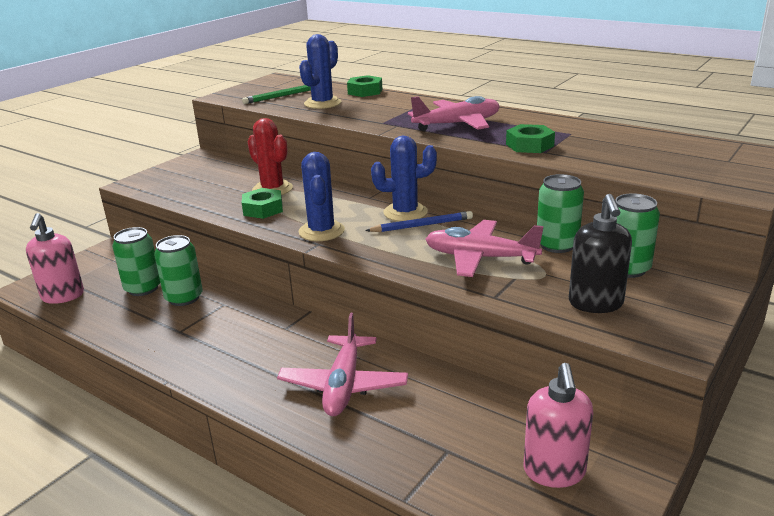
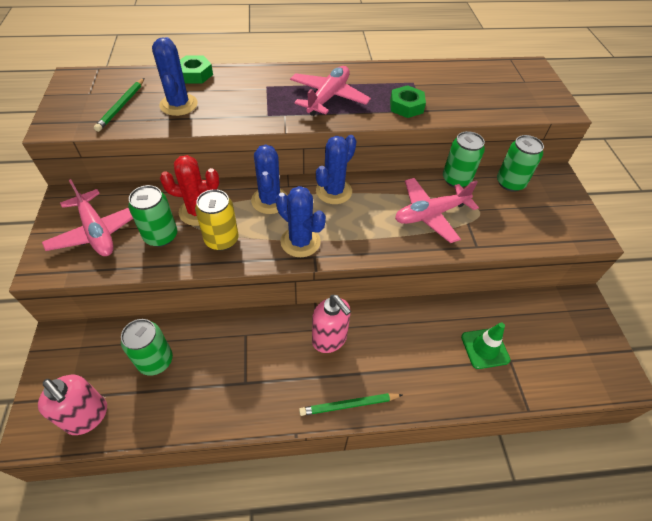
camera: 45 degrees left, 25 degrees up
green can [154,235,203,306] -> green can moved to [128,185,177,247]
green nut [242,188,283,219] -> yellow can [195,189,239,251]
pink plane [277,313,408,416] -> pink plane moved to [42,179,133,256]
blue pencil [365,211,473,232] -> none
pink soap dispenser [524,363,593,488] -> pink soap dispenser moved to [312,295,351,353]
black soap dispenser [569,194,632,313] -> none
none -> blue cactus [251,144,288,214]
none -> green pencil [299,393,402,416]
none -> green traffic cone [461,322,511,369]

